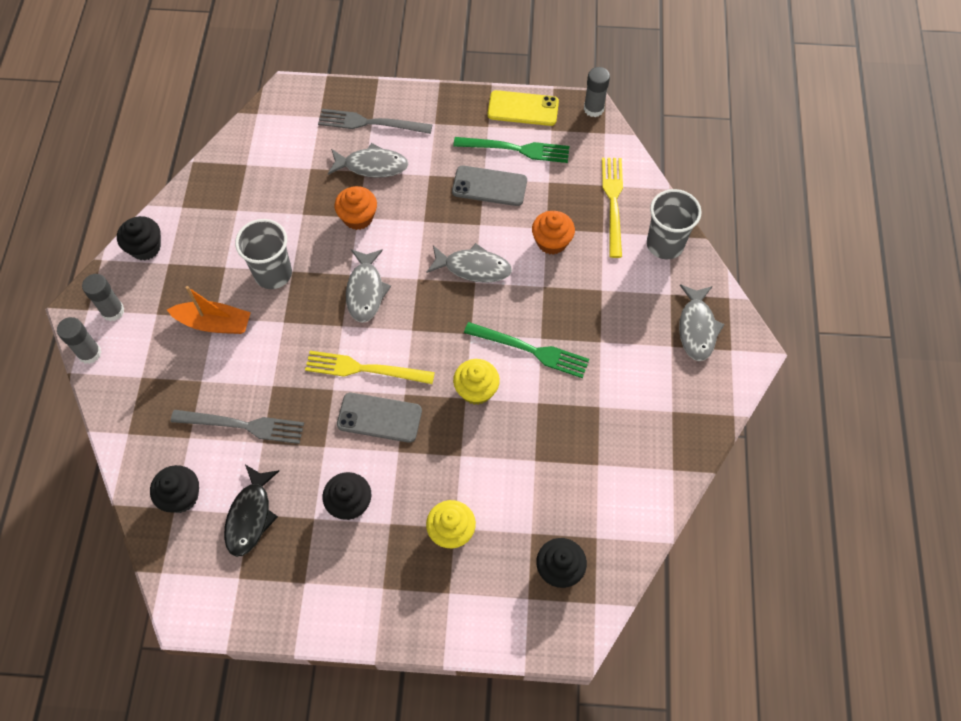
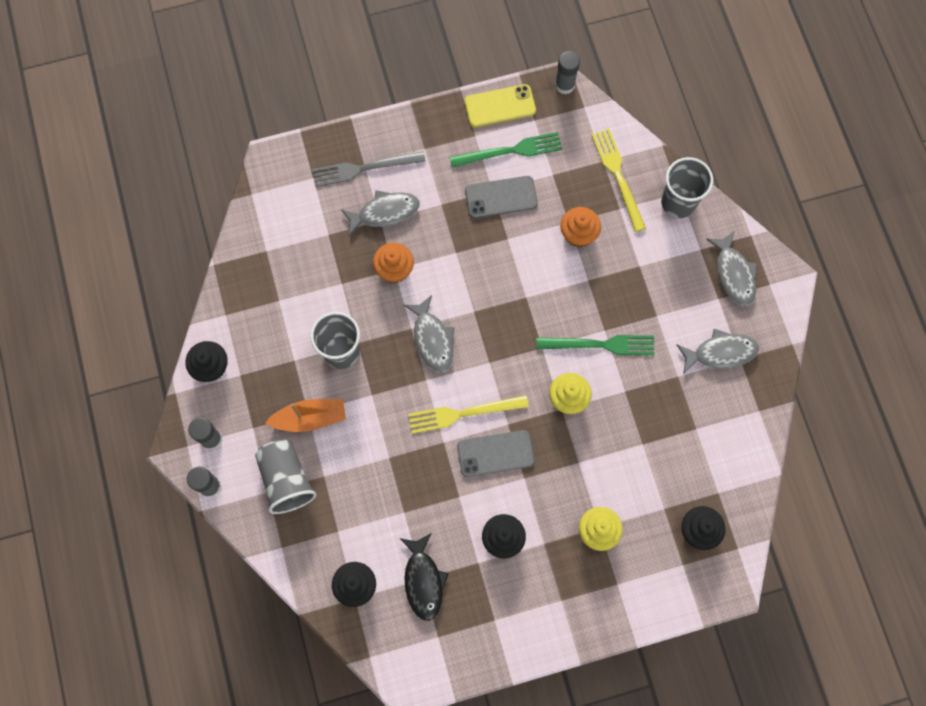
camera: 20 degrees left, 10 degrees up
grey fork [171,410,304,444] -> none
grey fish [426,243,512,283] -> grey fish moved to [677,329,759,374]
none -> grey cup [255,440,317,514]

